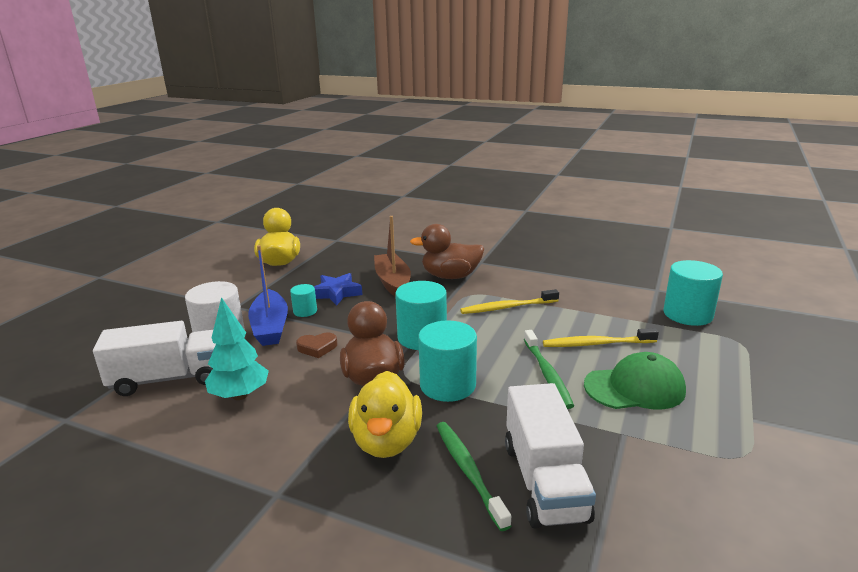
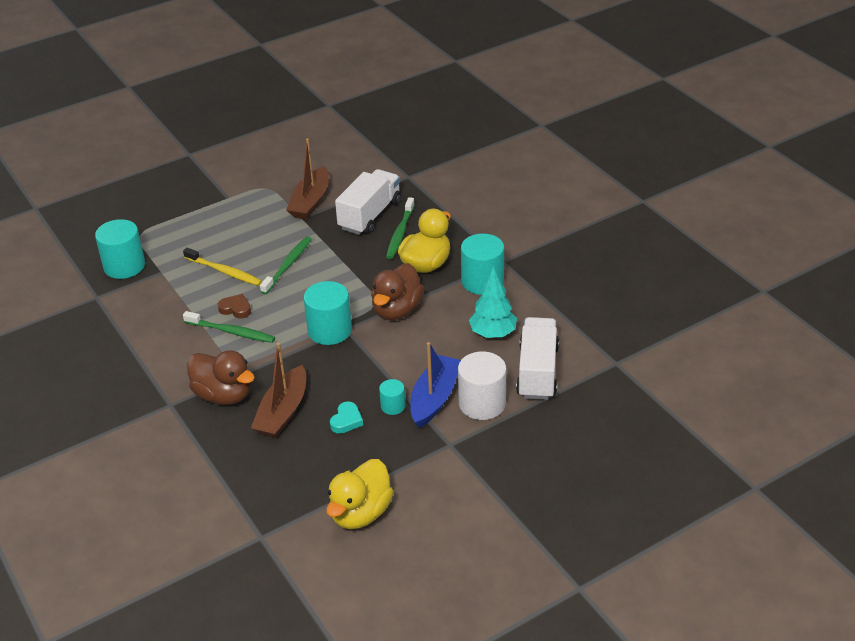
camera: 145 degrees left, 15 degrees up
white truck [93,321,216,396] -> white truck turned 75 degrees clockwise [516,317,559,400]
brown heart [296,333,337,358] -> brown heart moved to [218,294,251,319]
blue star [314,273,362,306] -> turquoise heart [330,402,363,433]
turquoise cylinder [418,320,477,402] -> turquoise cylinder moved to [461,234,504,295]
yellow toothbrush [460,289,559,314] -> green toothbrush [183,311,275,343]
green cap [584,352,686,409] -> none
none -> brown boat [286,138,329,220]

